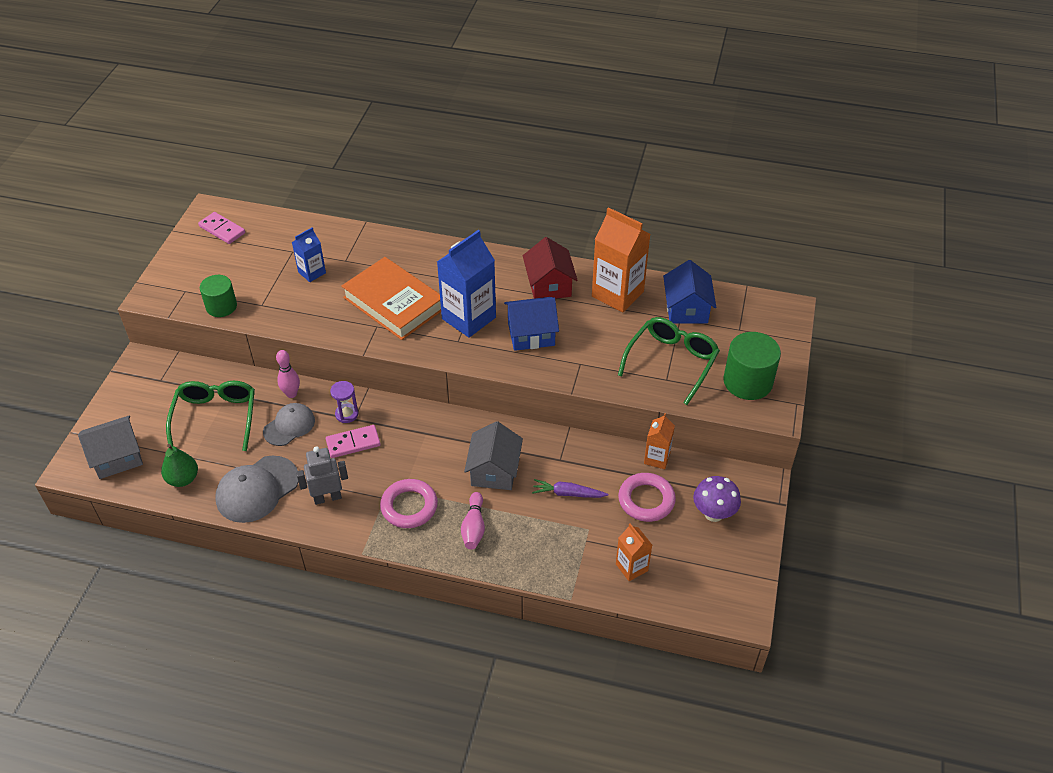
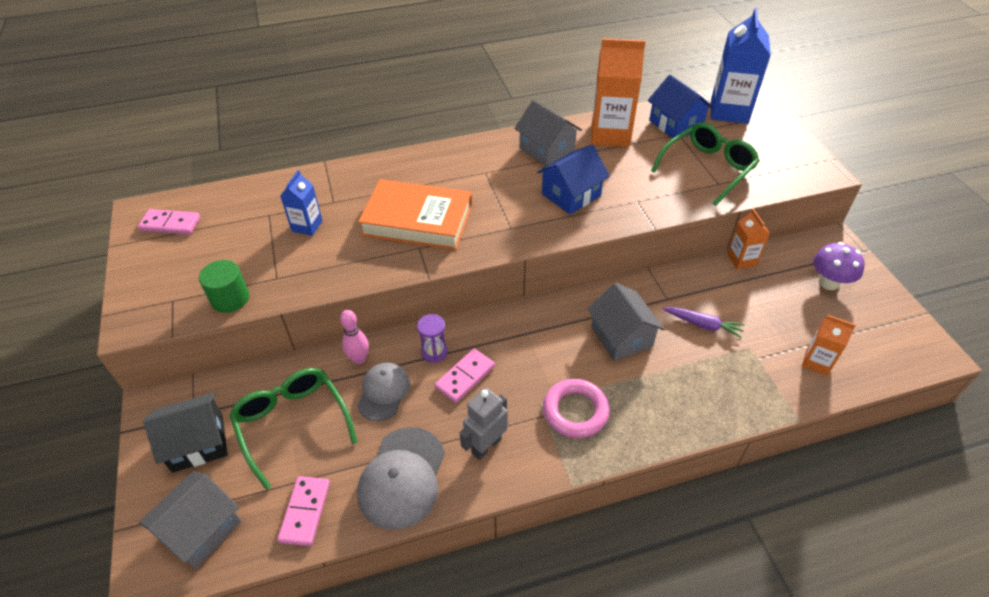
camera: 30 degrees left, 0 degrees up
green pear [161,444,198,487] -> pink domino [277,476,330,546]
blue carton [437,230,496,338] -> blue carton moved to [711,8,771,124]
pink bowling pin [461,492,485,549] -> none
red house [523,237,577,299] -> grey house [514,100,582,166]
purple carrot [532,479,609,498] -> purple carrot turned 135 degrees counterclockwise [662,307,745,338]
green glasses [618,317,720,405] -> green glasses turned 45 degrees clockwise [651,122,760,206]
pink ring [618,473,676,522] -> none
green cylinder [723,332,781,400] -> none
none -> black house [143,392,228,473]

